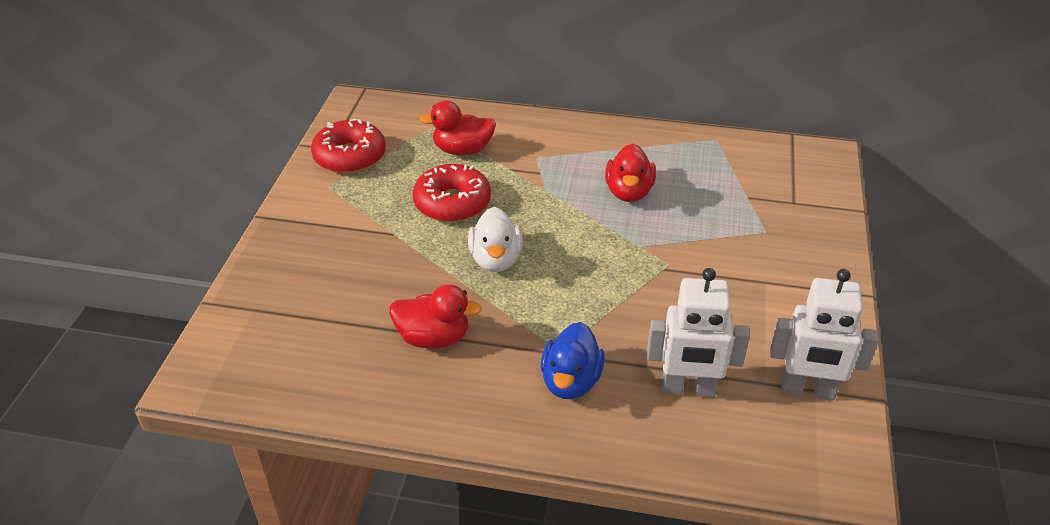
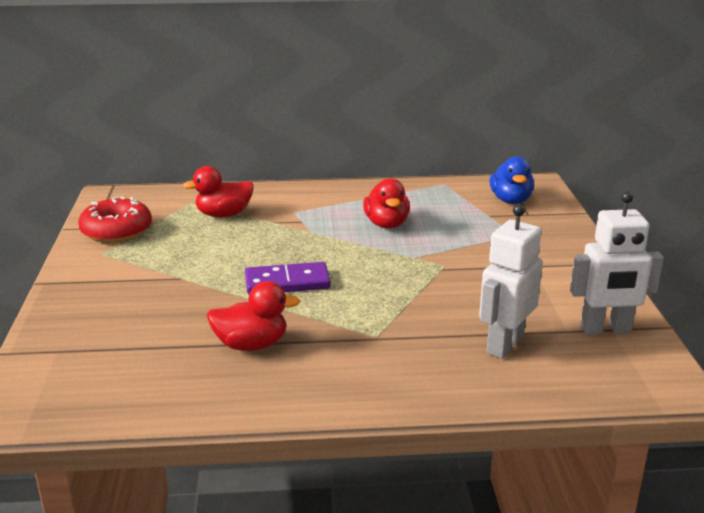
camera: 15 degrees left, 15 degrees down
red donut [413,164,491,222] -> none
white duck [468,207,523,272] -> purple domino [245,262,331,295]
blue duck [541,322,605,399] -> blue duck moved to [490,156,534,204]
white robot [647,268,750,397] -> white robot turned 135 degrees clockwise [479,204,543,359]

